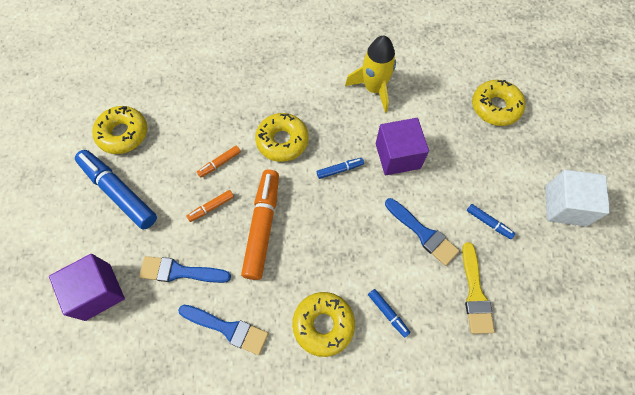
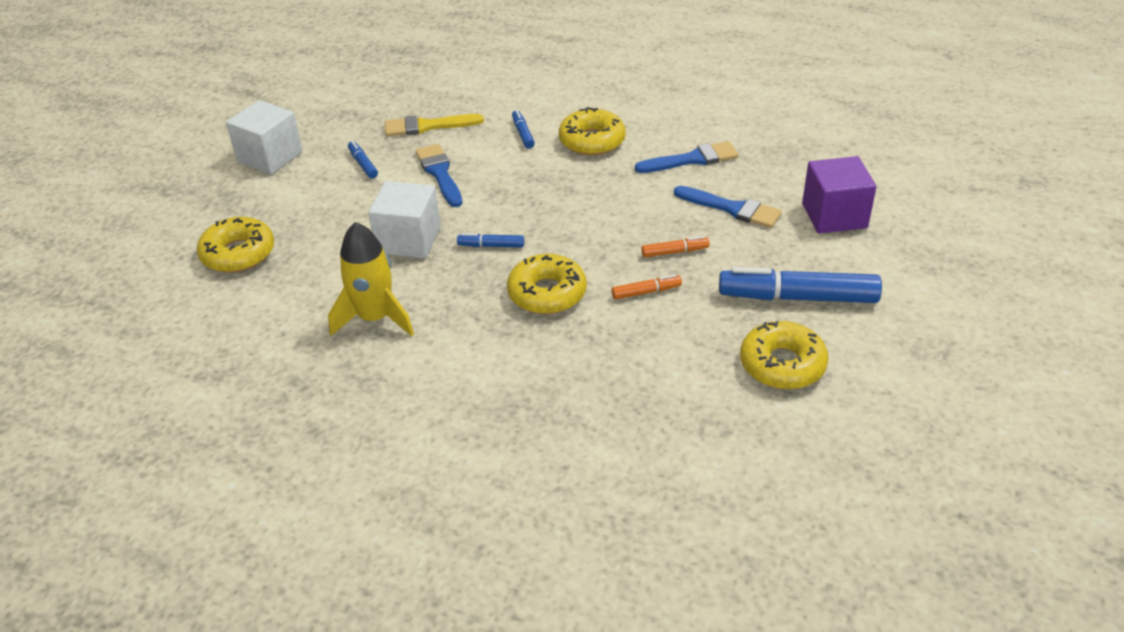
camera: 155 degrees left, 25 degrees down
blue marker [75,150,157,230] -> blue marker turned 120 degrees clockwise [719,267,882,303]
blue brush [178,305,269,355] -> blue brush turned 120 degrees clockwise [635,141,739,173]
orange marker [241,170,279,280] -> none
purple cube [376,118,429,175] -> white cube [368,181,441,258]
yellow brush [462,242,495,334] -> yellow brush turned 120 degrees counterclockwise [385,114,484,137]

